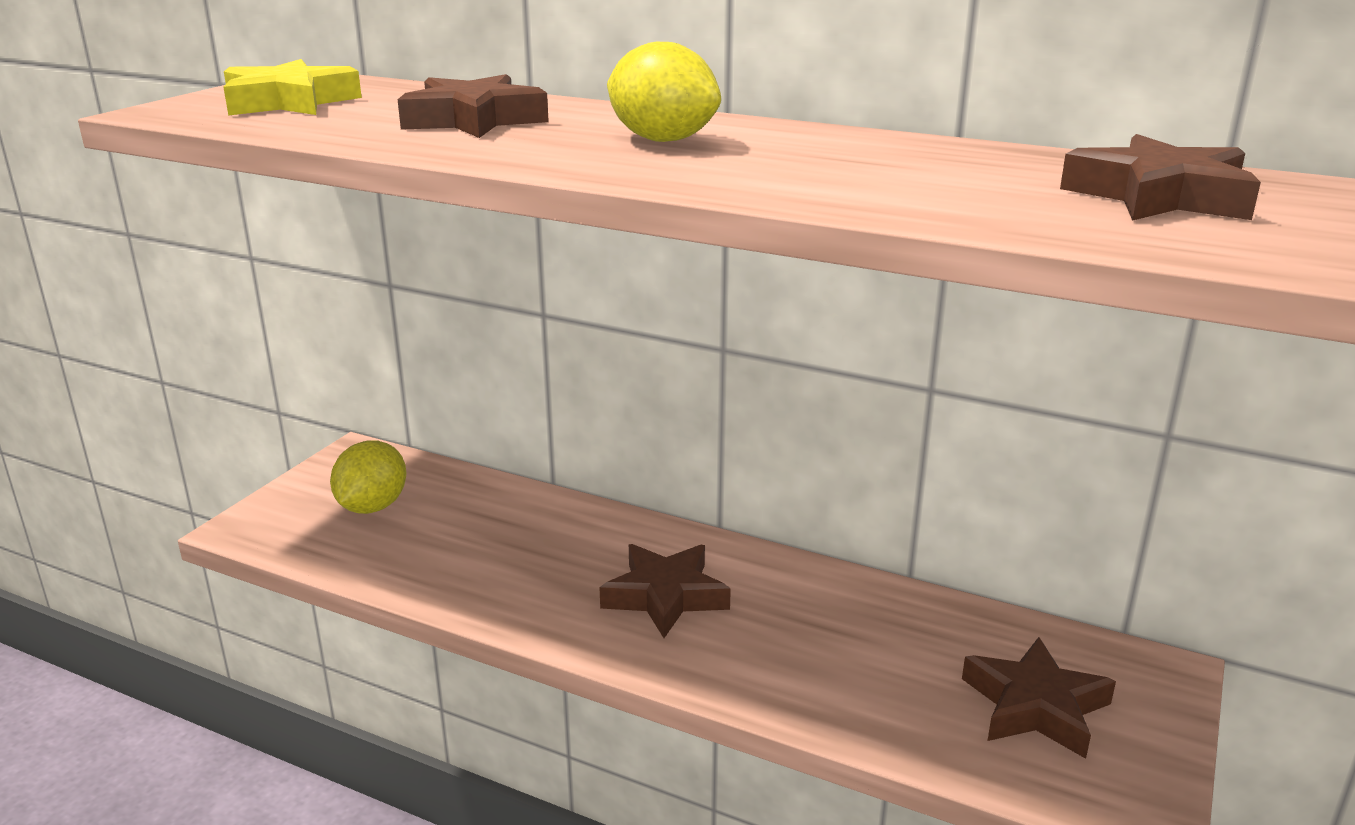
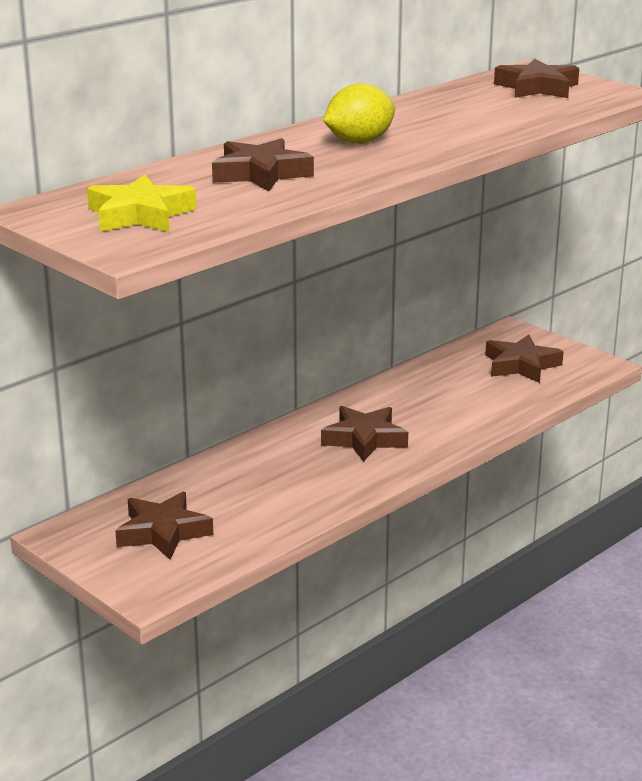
camera: 70 degrees left, 0 degrees up
yellow lemon [330,441,406,514] -> brown star [115,492,214,560]

